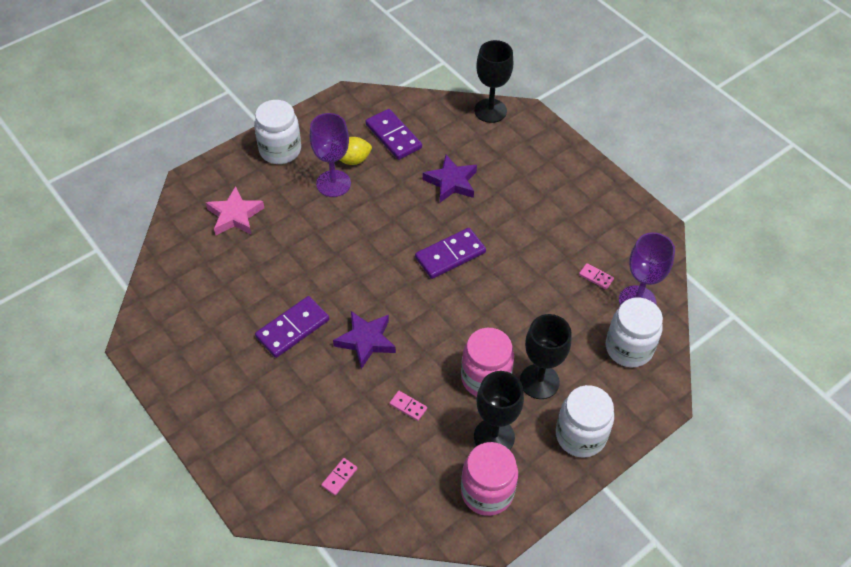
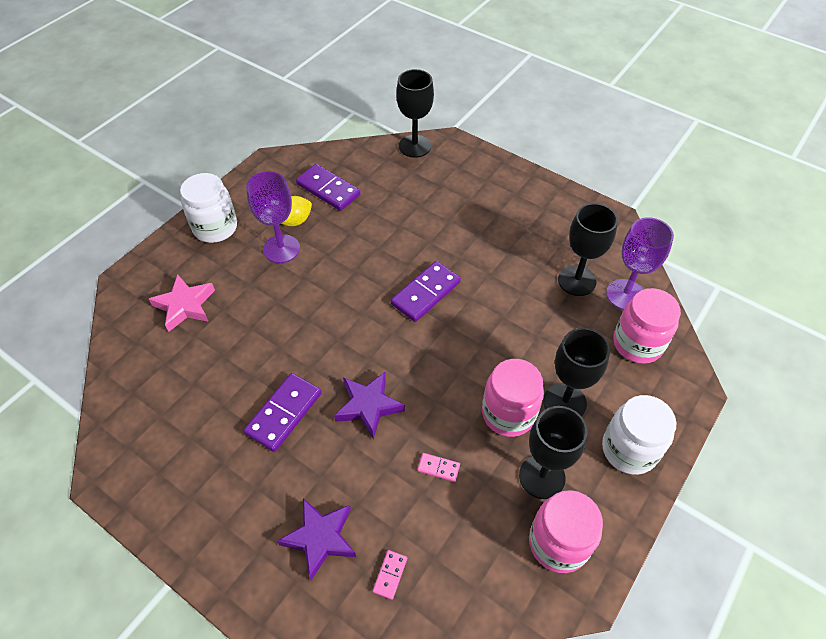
camera: 15 degrees left, 0 degrees up
purple star [423,155,477,202] -> purple star moved to [277,498,356,580]
pink domino [579,263,614,290] -> black goblet [558,203,618,296]
white jar [606,297,663,367] -> pink jar [613,288,681,364]

